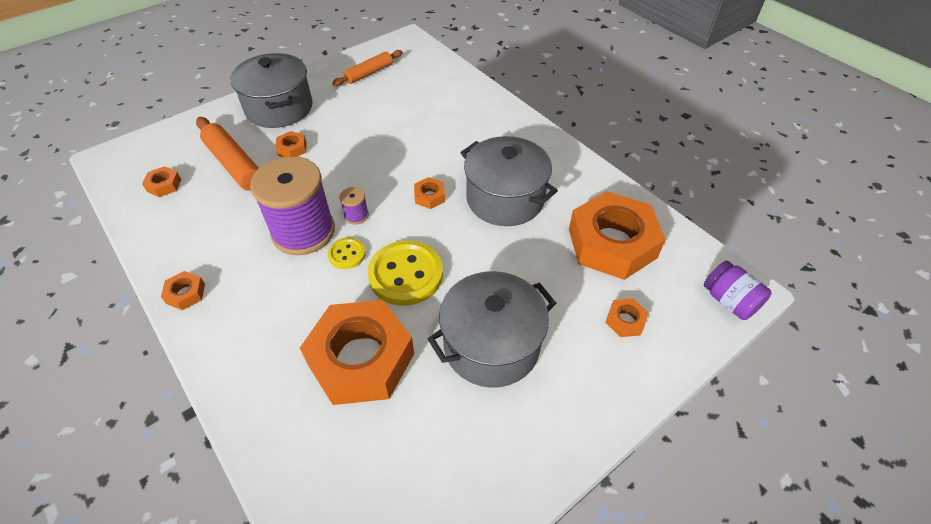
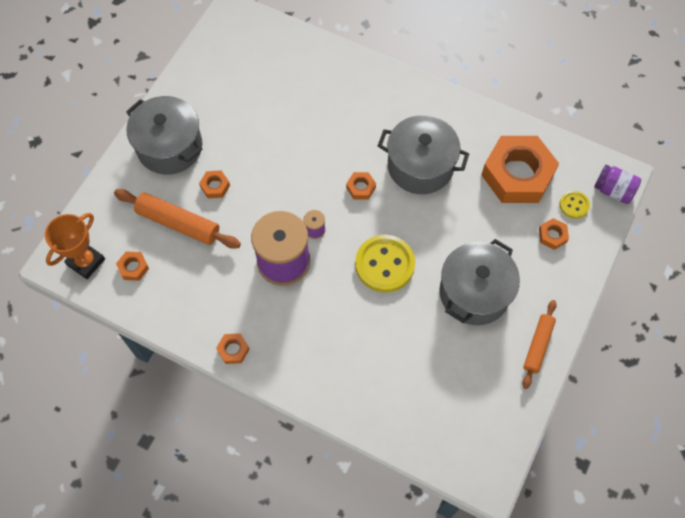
camera: 25 degrees left, 15 degrees up
orange nut [300,300,414,405] -> none
yellow button [328,238,366,269] -> yellow button moved to [559,191,590,219]
orange rolling pin [332,50,403,86] -> orange rolling pin moved to [522,300,557,389]
none -> orange trophy [45,213,105,279]

